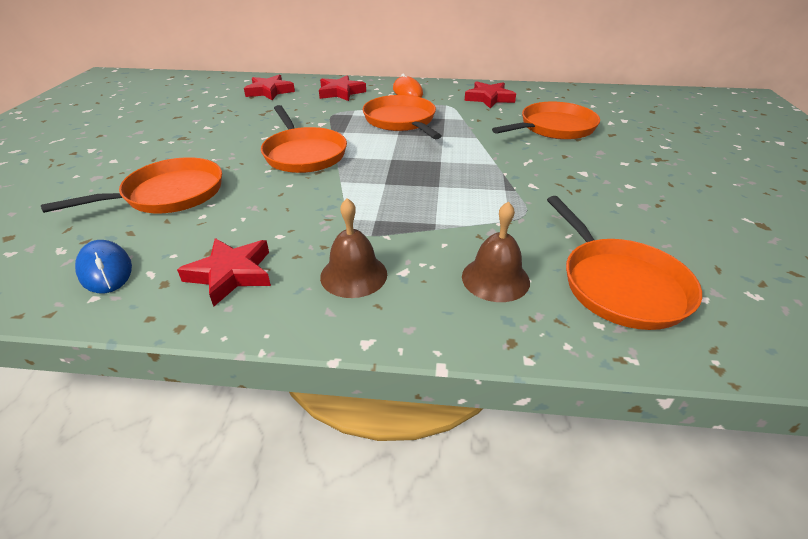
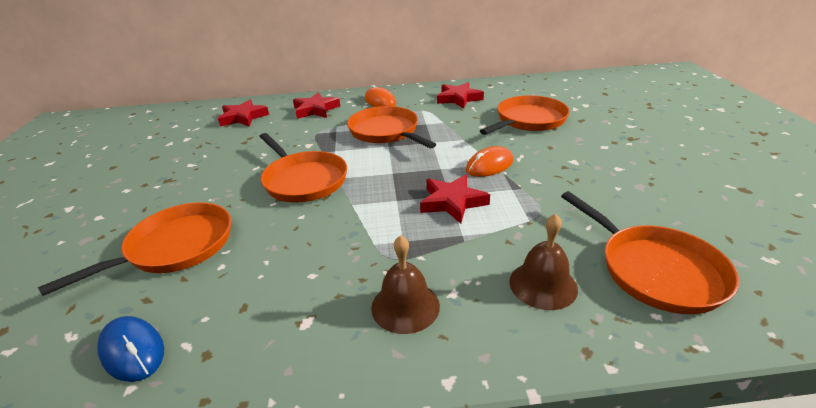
camera: 10 degrees left, 5 degrees down
red star [177,238,271,306] -> red star moved to [420,174,490,224]
none -> orange mouse [466,146,513,177]

